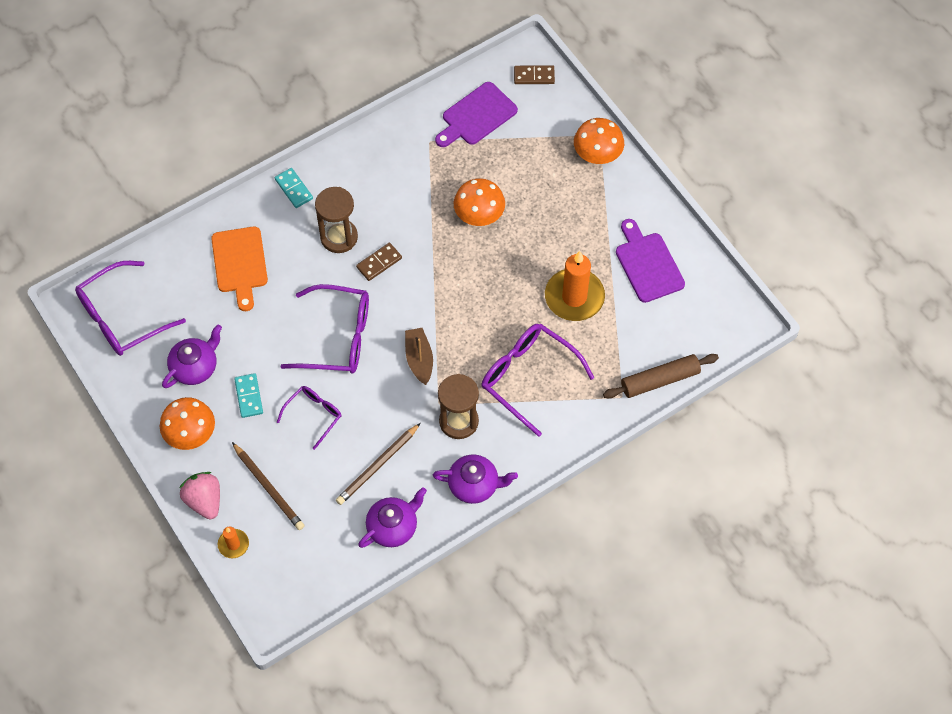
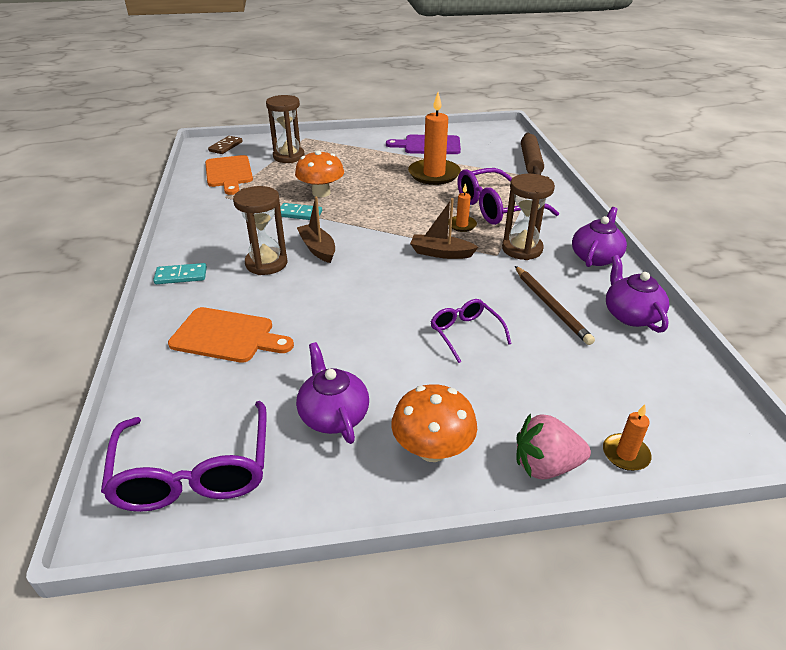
camera: 65 degrees left, 25 degrees down
brown pencil [232,442,305,530] -> none
turquoise domino [234,373,263,418] -> turquoise domino moved to [280,203,322,220]
purple glasses [280,284,369,373] -> none
brown domino [356,243,402,281] -> brown boat [297,196,335,263]
purple cutting board [435,82,518,147] -> orange cutting board [205,155,253,195]
orange mushroom [574,118,624,164] -> none
none -> brown hourglass [266,95,305,163]
none -> orange candle [448,183,477,232]

